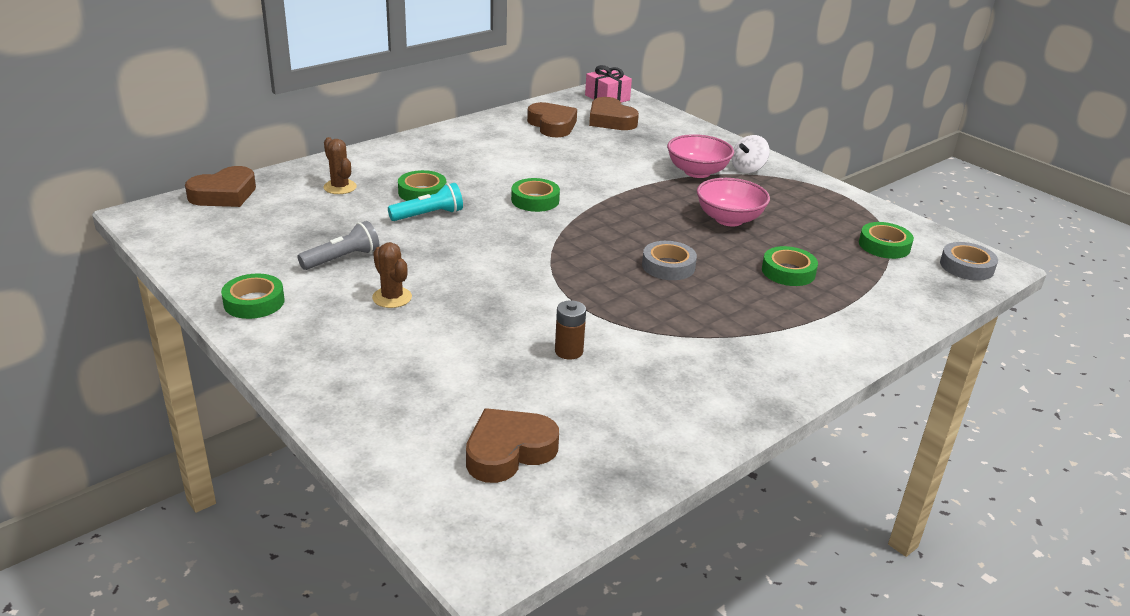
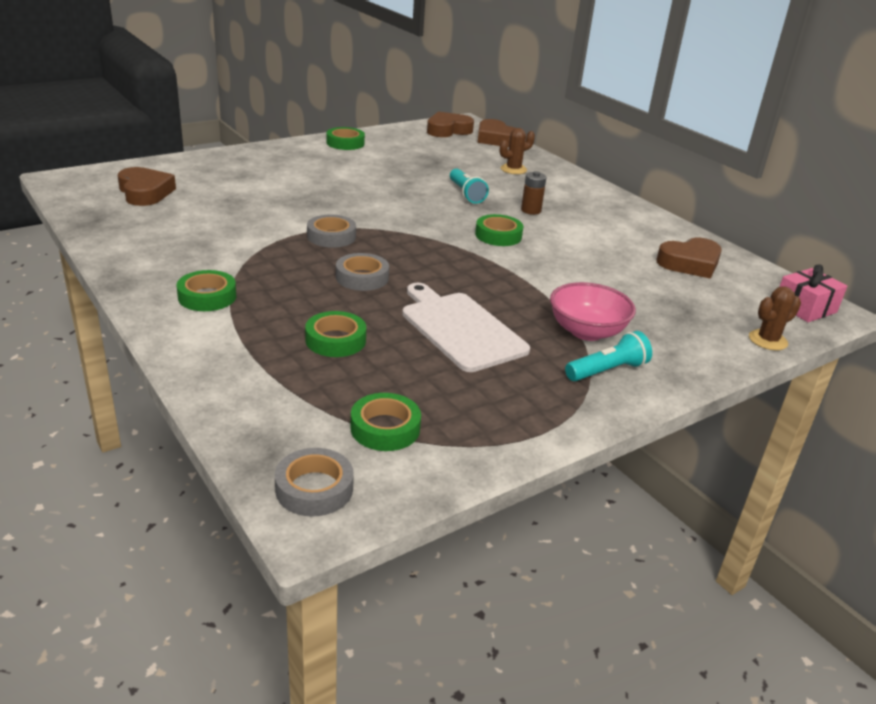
camera: 95 degrees right, 0 degrees up
grey flashlight [298,221,379,270] -> none
brown cactus [372,242,412,308] -> brown cactus moved to [749,286,801,350]
green tape [398,170,446,201] -> green tape moved to [177,270,236,311]
brown battery [555,300,586,360] -> brown battery moved to [521,171,546,215]
brown heart [589,97,639,130] -> brown heart moved to [427,111,474,137]
pink bowl [697,178,770,226] -> white cutting board [402,283,530,372]
white spinning top [731,135,770,173] -> turquoise flashlight [565,331,652,381]
none -> grey tape [307,214,356,248]

